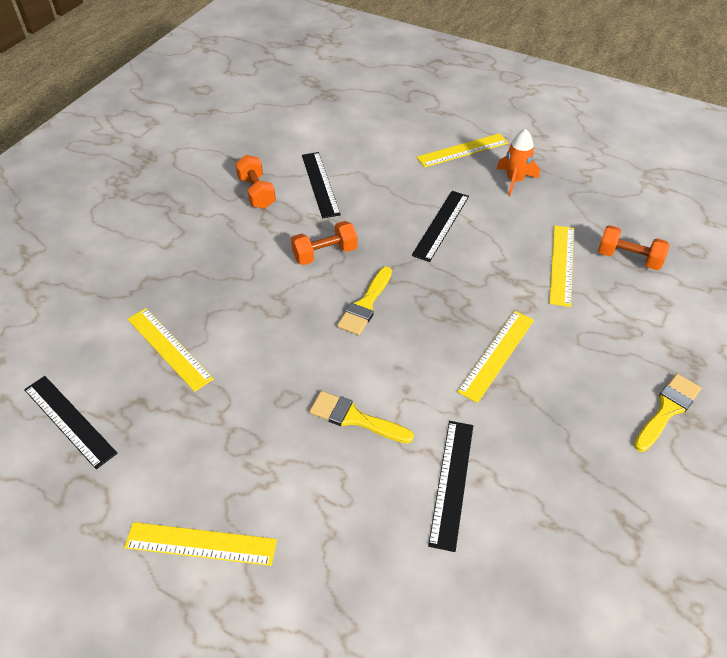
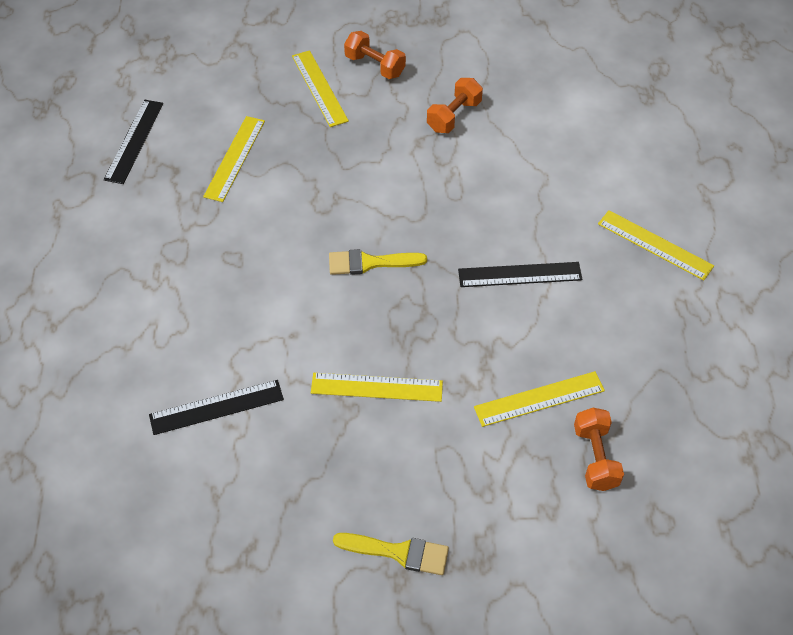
camera: 60 degrees right, 5 degrees up
yellow ruler [124,522,277,566] -> yellow ruler moved to [292,50,349,127]
orange dumbbell [291,221,358,265] -> orange dumbbell moved to [344,31,406,79]
black ruler [302,152,341,218] -> none
yellow brush [309,391,414,443] -> none
orange rocket [496,129,540,196] -> none

